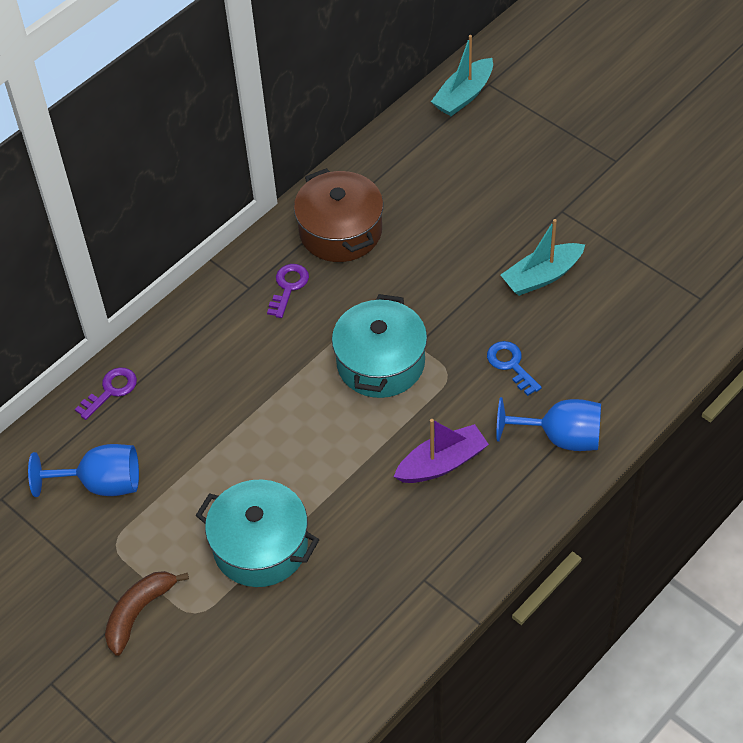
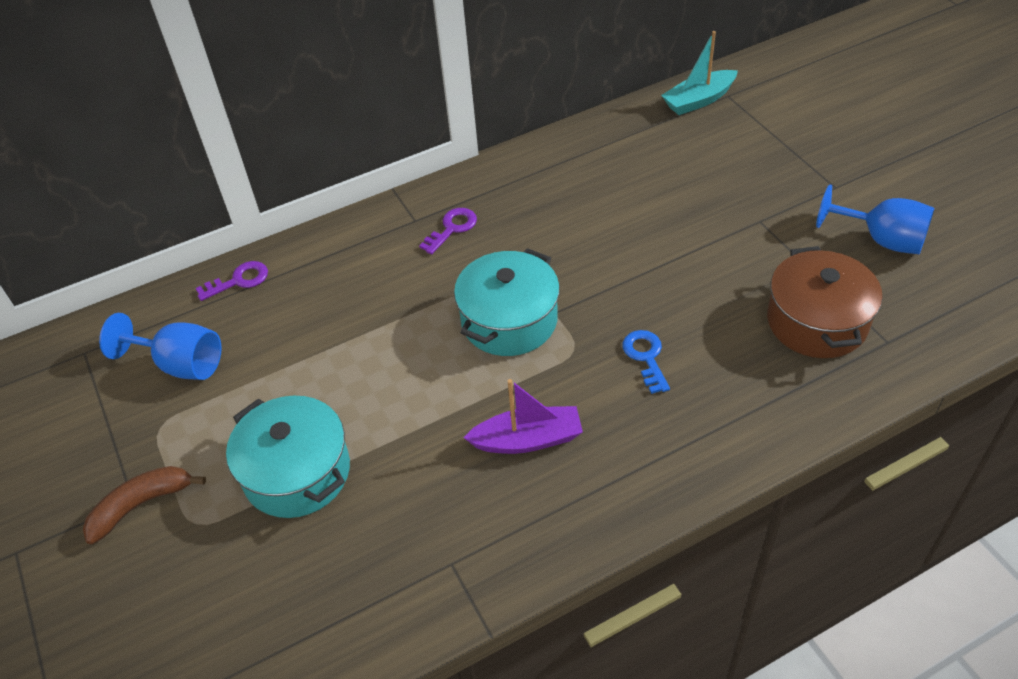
camera: 20 degrees right, 5 degrees down
brown pot [294,168,384,262] -> brown pot moved to [767,246,883,358]
blue goblet [496,397,601,451] -> blue goblet moved to [816,184,934,254]
turquoise boat [501,219,585,296] -> none

